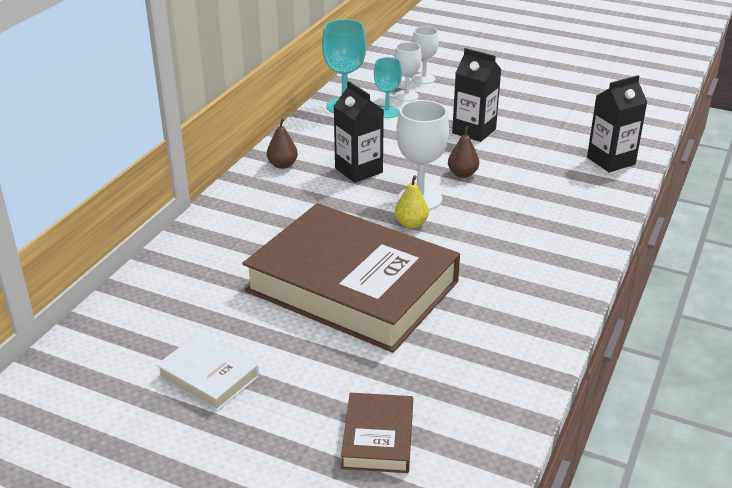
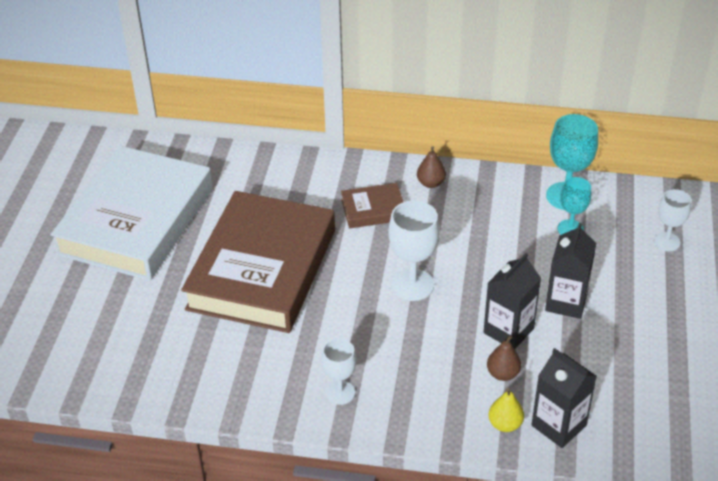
camera: 75 degrees right, 10 degrees up
white book [156,333,259,411] -> white book [50,146,213,281], size x2.38
black carton [334,81,384,183] -> black carton moved to [483,253,541,349]
brown book [341,393,413,473] -> brown book moved to [341,183,403,228]
white goblet [394,42,422,102] -> white goblet moved to [322,338,356,405]
yellow pear [395,175,429,229] -> yellow pear moved to [489,388,524,432]
brown pear [448,126,479,178] -> brown pear moved to [487,336,521,381]

